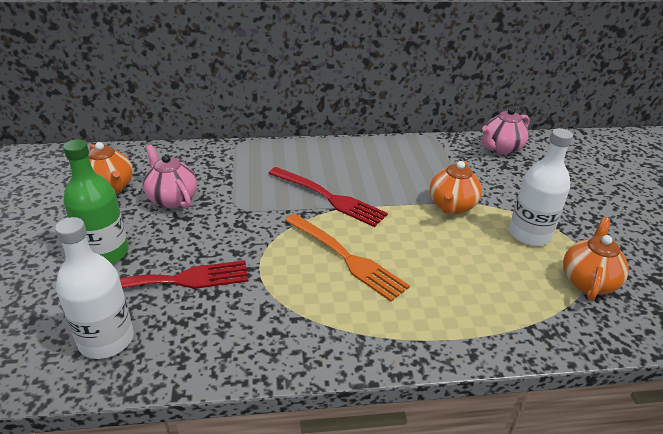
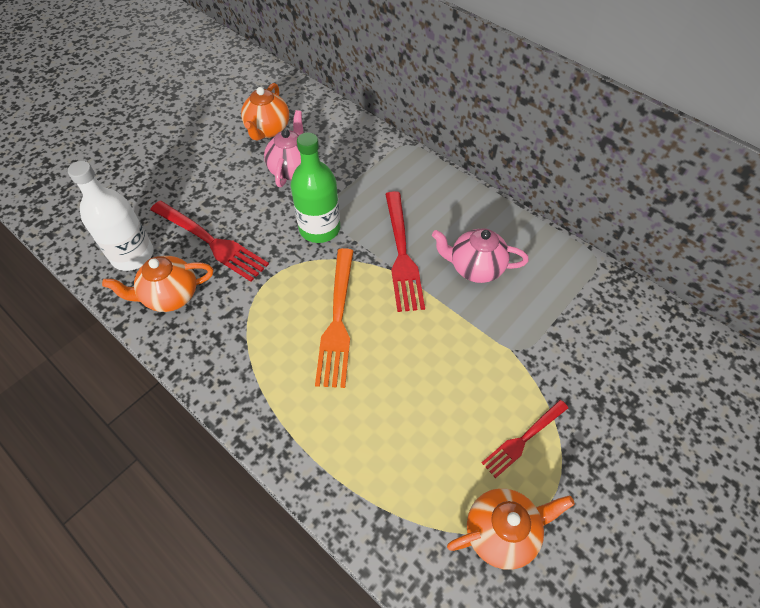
camera: 50 degrees right, 20 degrees up
green bottle [63,139,129,264] -> green bottle moved to [291,132,340,243]
orange teapot [430,161,482,214] -> orange teapot moved to [102,256,213,312]
pink teapot [482,108,530,155] -> pink teapot moved to [432,228,529,283]
white bottle [509,128,573,246] -> red fork [482,400,568,478]

